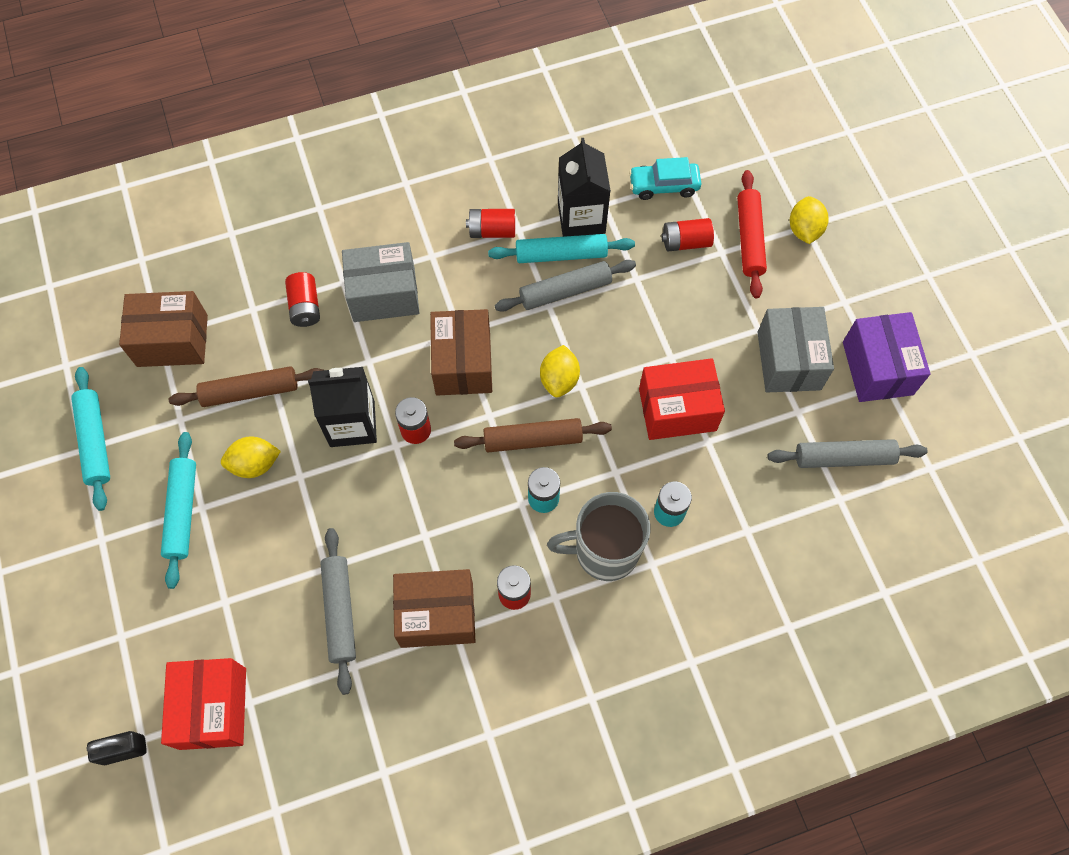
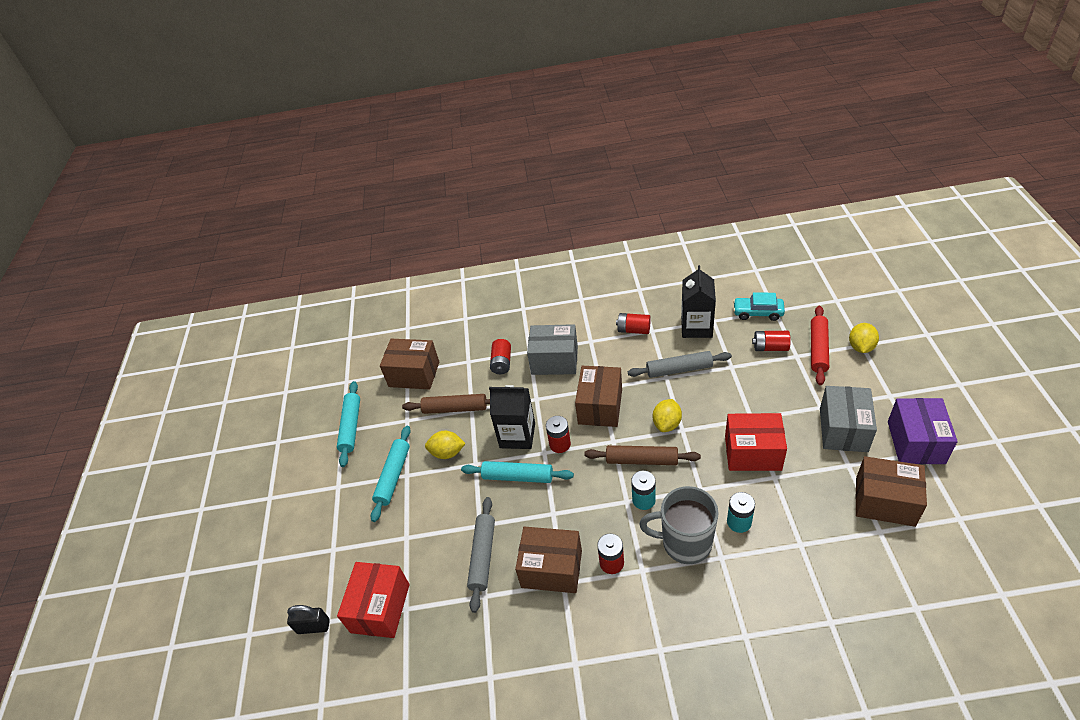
camera: 20 degrees right, 20 degrees down
turquoise rolling pin [488,234,635,263] -> turquoise rolling pin moved to [461,461,574,483]
grey rolling pin [767,439,928,468] -> brown box [855,456,927,527]

